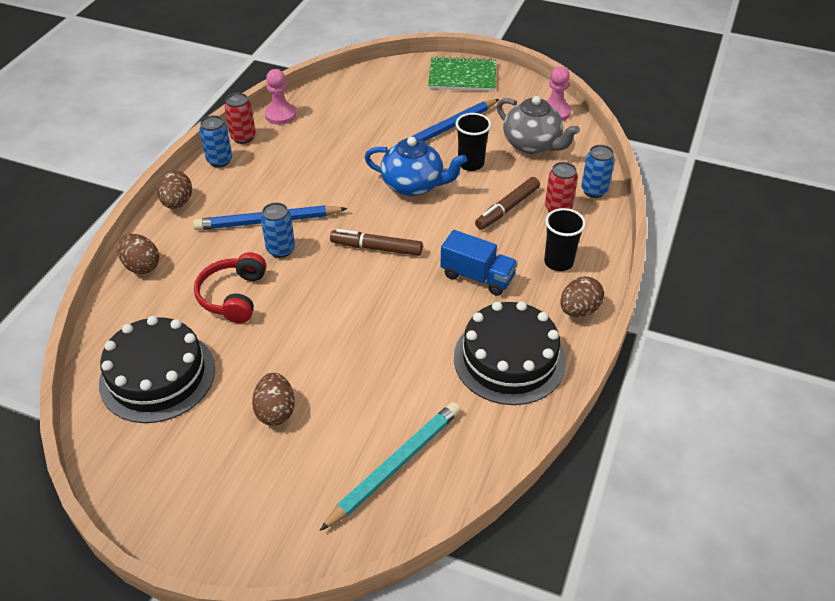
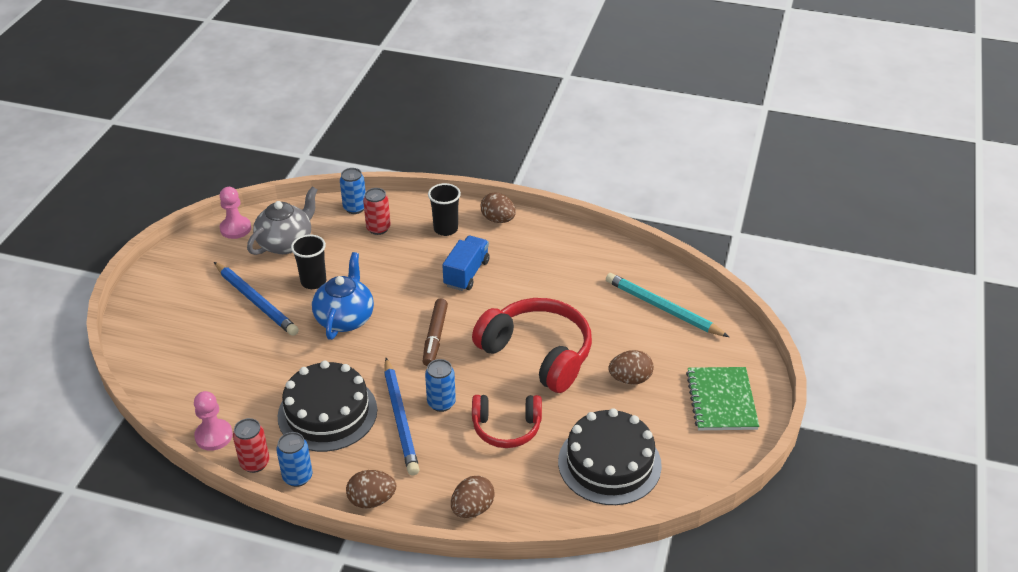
camera: 95 degrees left, 5 degrees down
green notebook [428,56,496,91] -> green notebook moved to [686,367,759,430]
black cake [454,301,566,405] -> black cake moved to [278,361,377,452]
brown marker [475,177,540,230] -> none
none -> red headphones [472,298,592,393]

